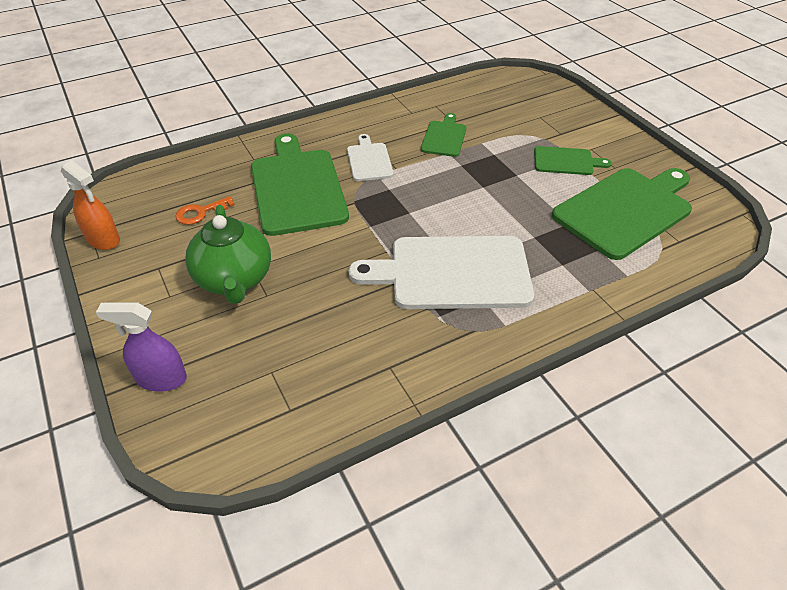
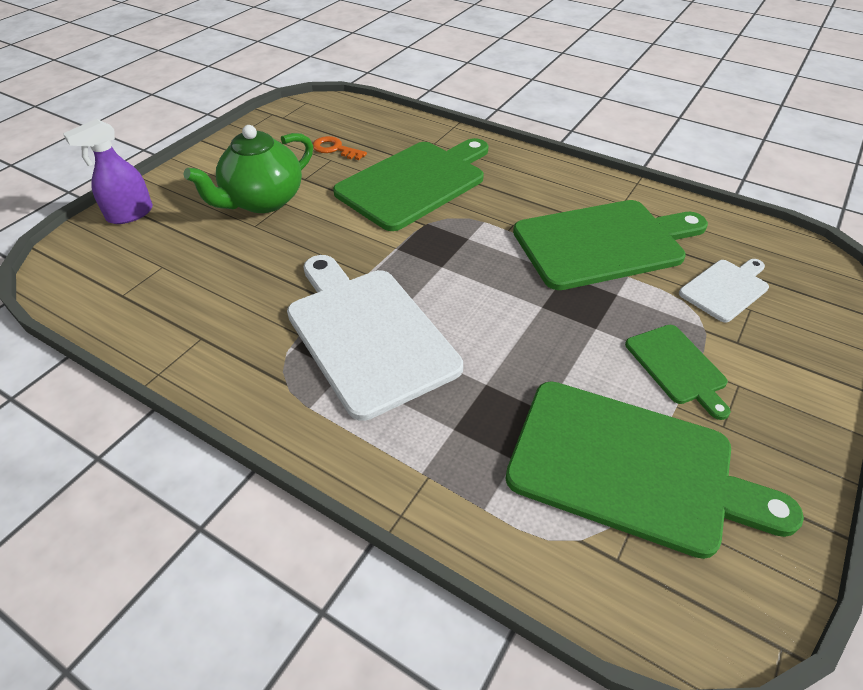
camera: 60 degrees right, 0 degrees up
orange spray bottle [61,160,120,250] -> none
purple spray bottle [96,303,187,392] -> purple spray bottle turned 105 degrees counterclockwise [63,119,153,224]
white cutting board [347,134,394,181] -> white cutting board moved to [679,259,769,322]
green cutting board [421,113,466,157] -> green cutting board [513,200,708,290], size x1.98

